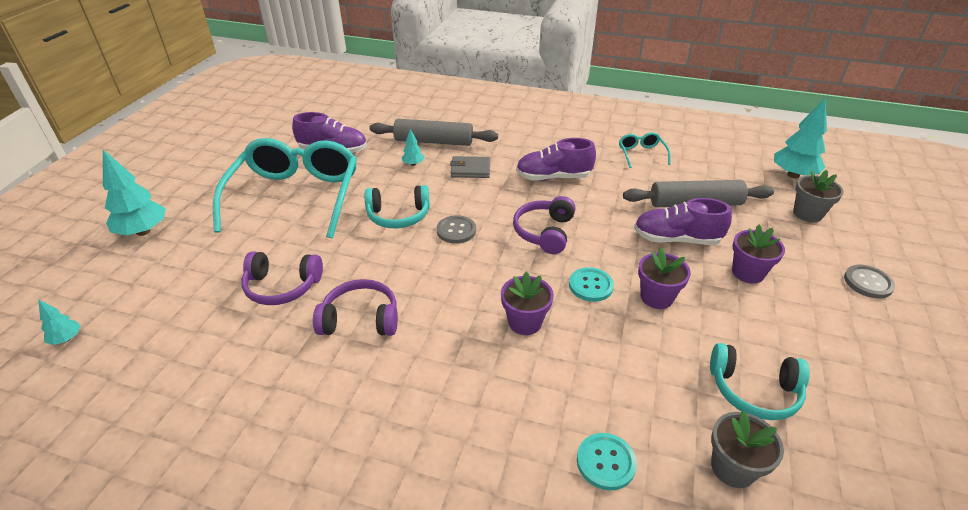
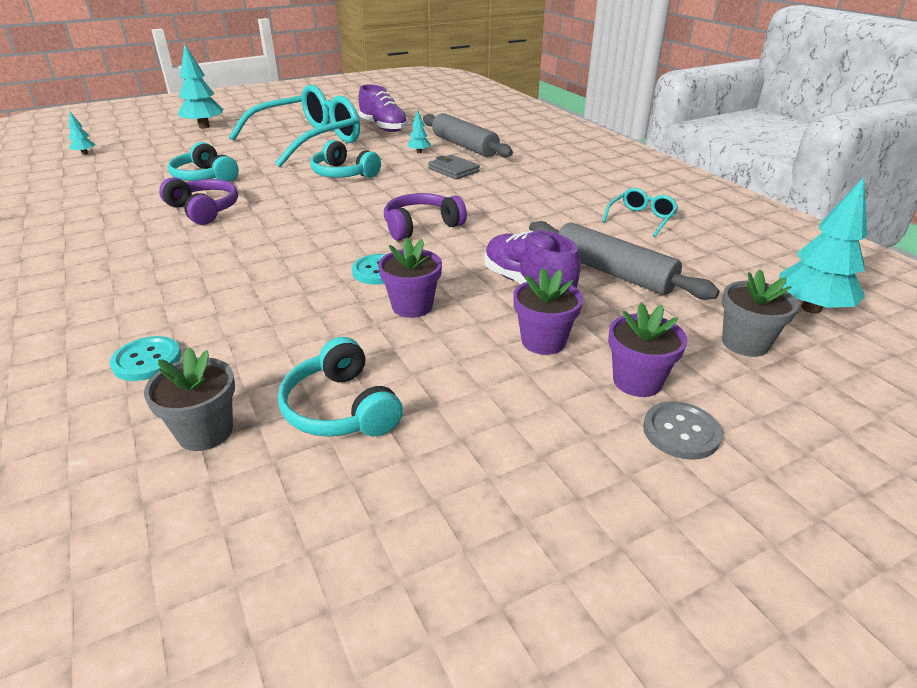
camera: 45 degrees right, 5 degrees down
purple headphones [241,251,323,305] -> turquoise headphones [168,142,239,182]
grey button [437,215,476,244] -> none
purple flower pot [501,272,554,335] -> purple flower pot moved to [608,303,687,397]
purple shoe [516,138,596,181] -> none

